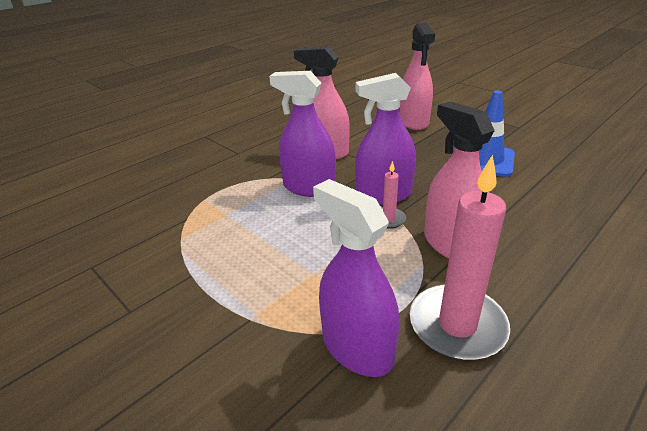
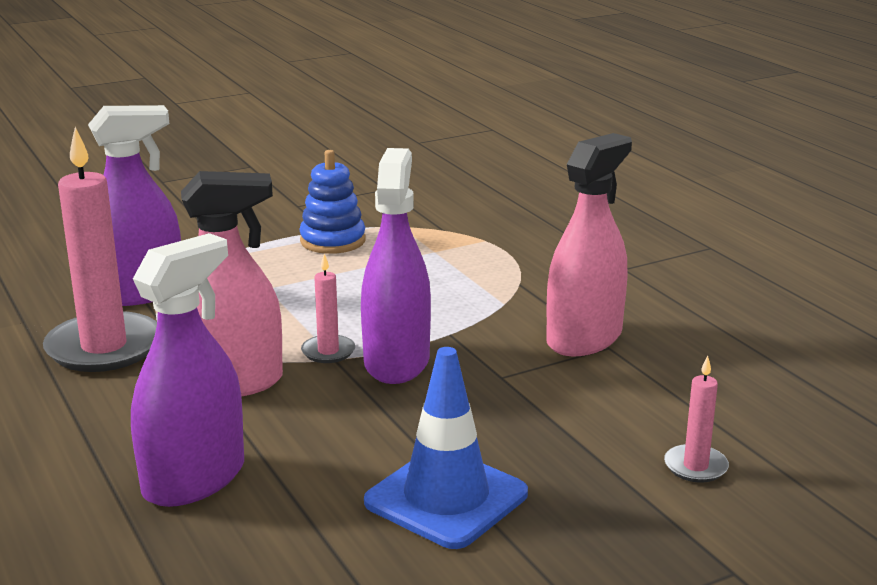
camera: 105 degrees right, 10 degrees down
purple spray bottle [269,71,336,197] -> purple spray bottle moved to [131,233,244,507]
pink spray bottle [400,23,435,130] -> pink candle [664,356,729,482]
none -> blue stacking toy [299,150,366,254]

